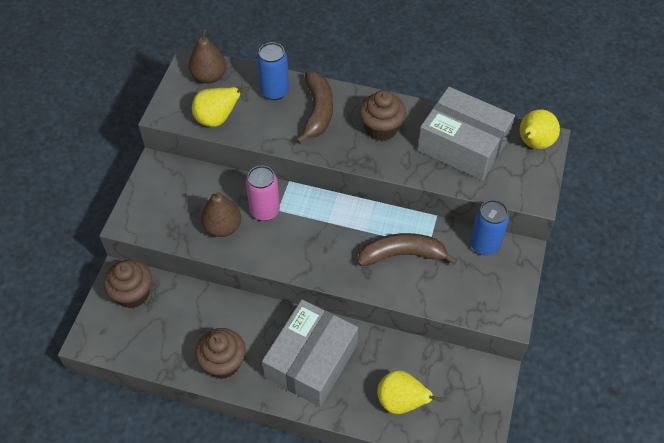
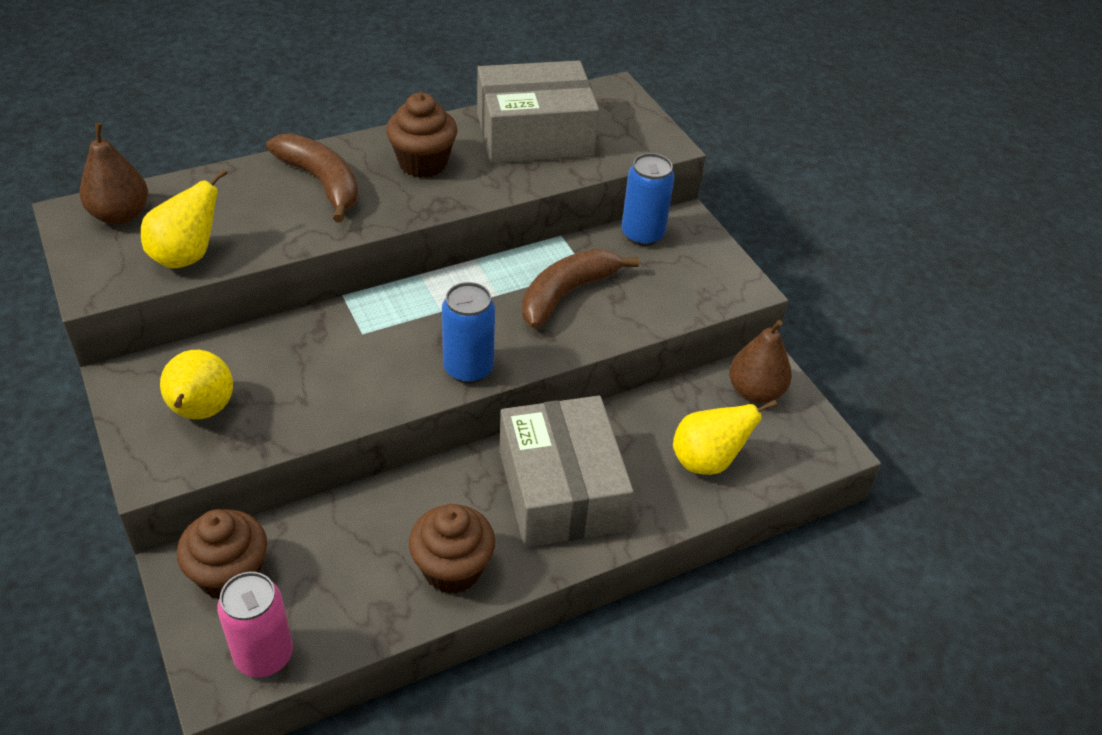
camera: 45 degrees left, 10 degrees down
brown pear [201,190,241,237] -> brown pear moved to [729,320,792,403]
pink can [246,166,280,221] -> pink can moved to [217,572,293,677]
blue can [257,42,289,100] -> blue can moved to [442,282,495,384]
yellow pear [520,109,560,149] -> yellow pear moved to [160,350,233,419]

